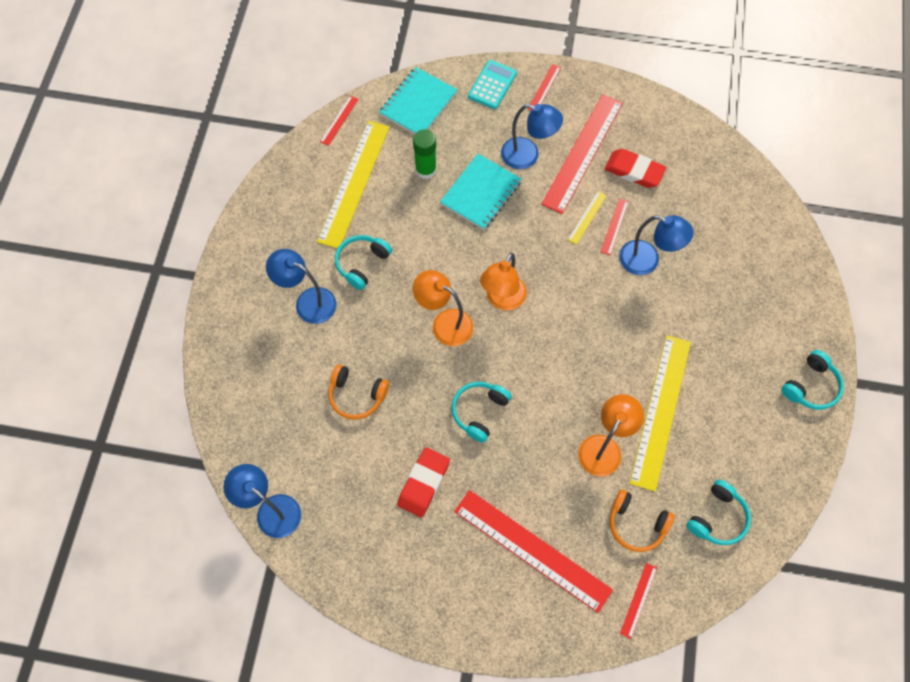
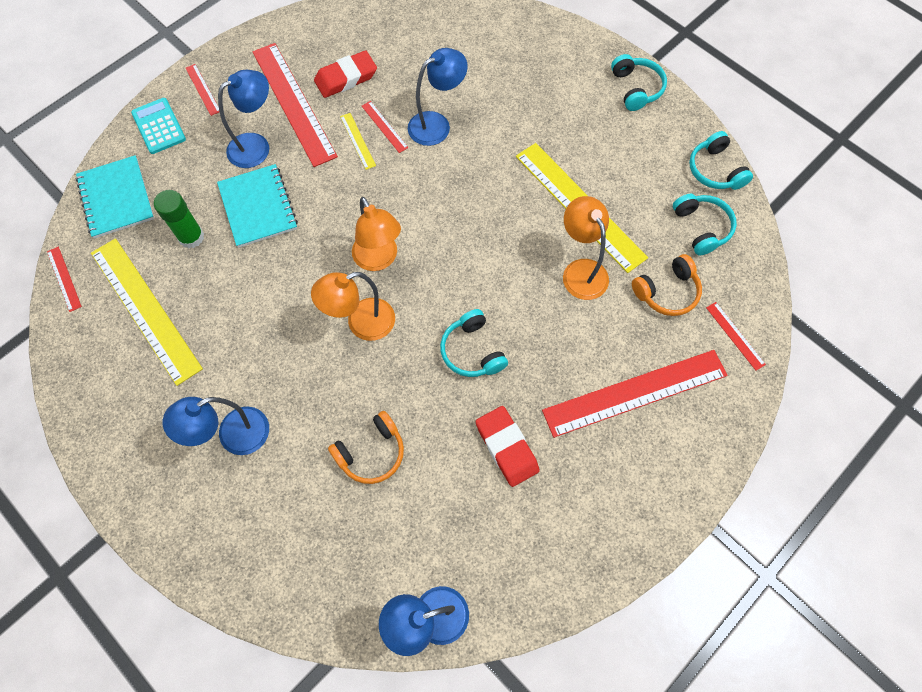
camera: 55 degrees left, 0 degrees up
turquoise headphones [335,235,392,290] -> turquoise headphones moved to [689,131,753,190]

